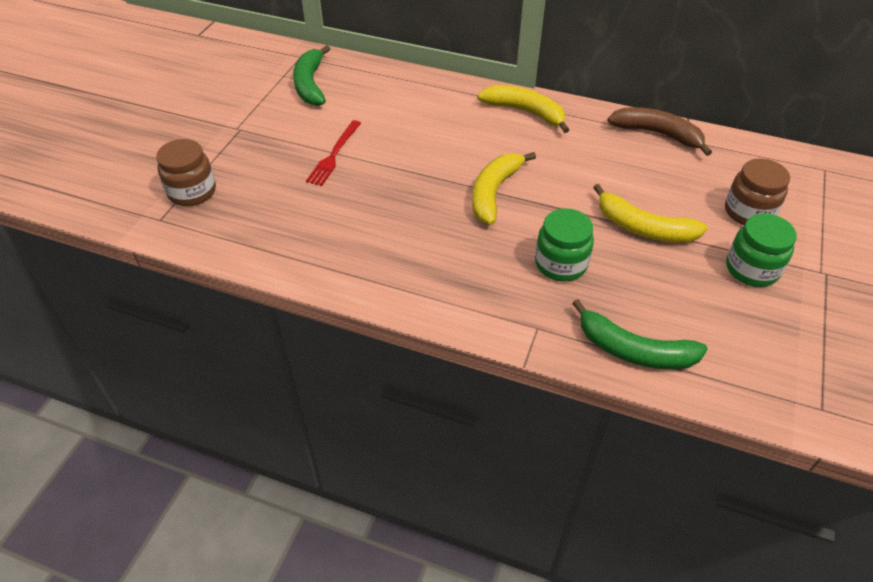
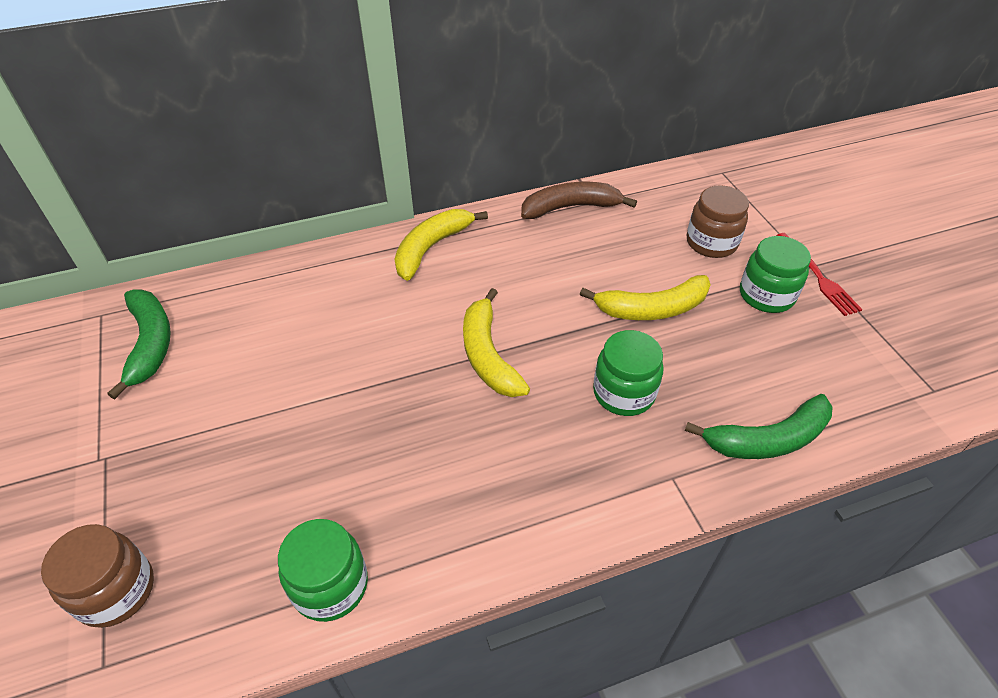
camera: 40 degrees left, 0 degrees up
green banana [293,45,330,106] -> green banana turned 150 degrees counterclockwise [108,289,171,399]
red fork [306,120,361,186] -> red fork moved to [776,233,863,316]
yellow banana [477,85,569,133] -> yellow banana turned 45 degrees counterclockwise [395,209,488,281]
none -> green jar [278,519,368,622]

